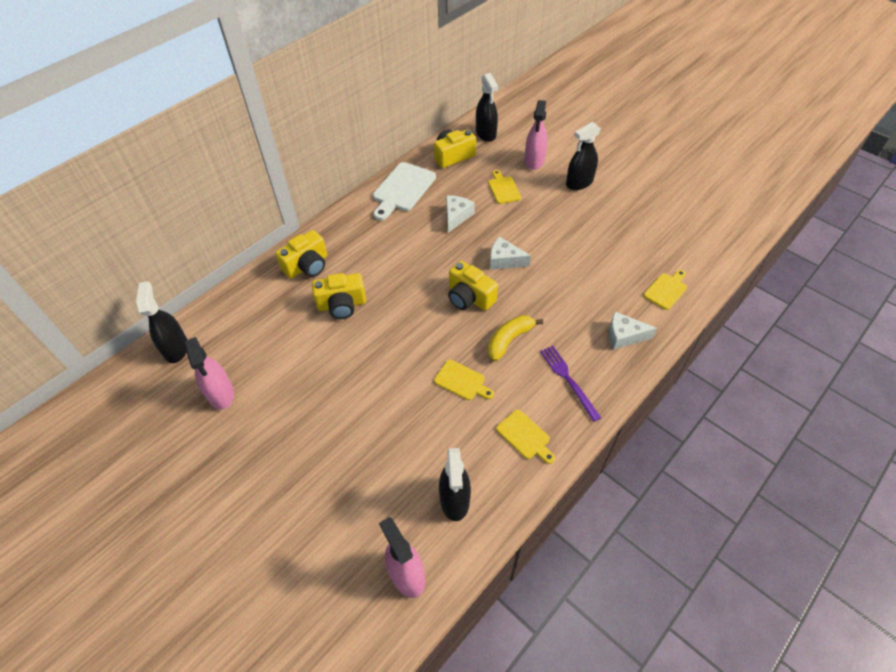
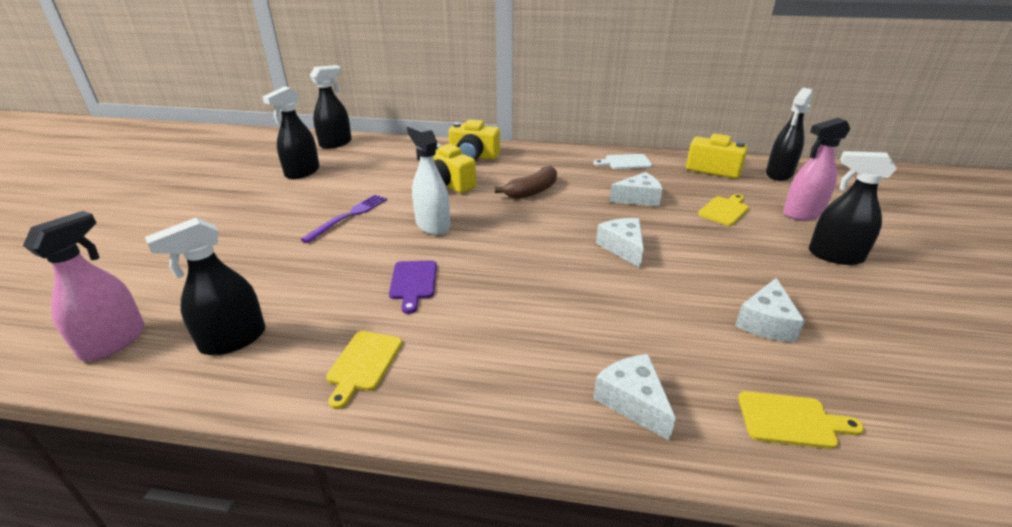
camera: 55 degrees right, 20 degrees down
pink spray bottle [184,337,234,410] -> black spray bottle [263,86,320,179]
white cutting board [373,162,436,221] -> white cutting board [593,154,652,169], size x0.58
yellow cutting board [434,360,494,400] -> purple cutting board [389,260,437,314]
yellow camera [448,261,498,311] -> none
yellow banana [488,315,543,361] -> none
purple fork [540,346,601,422] -> purple fork moved to [301,194,387,243]
none -> white spray bottle [407,124,450,235]
none -> brown banana [495,166,557,199]
none -> white cheese [735,278,805,342]

